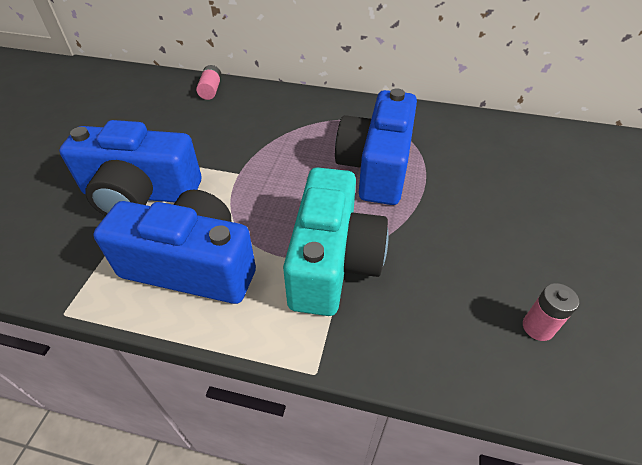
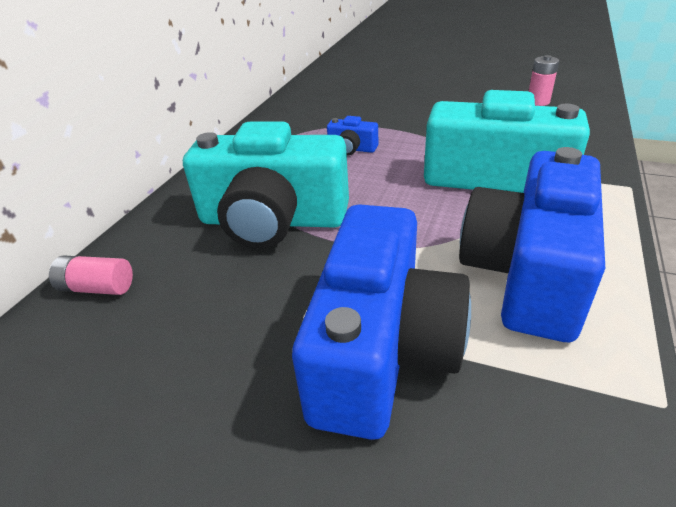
camera: 80 degrees left, 10 degrees down
blue camera [335,88,417,205] -> blue camera [327,116,378,155], size x0.41
none -> turquoise camera [183,121,349,249]

